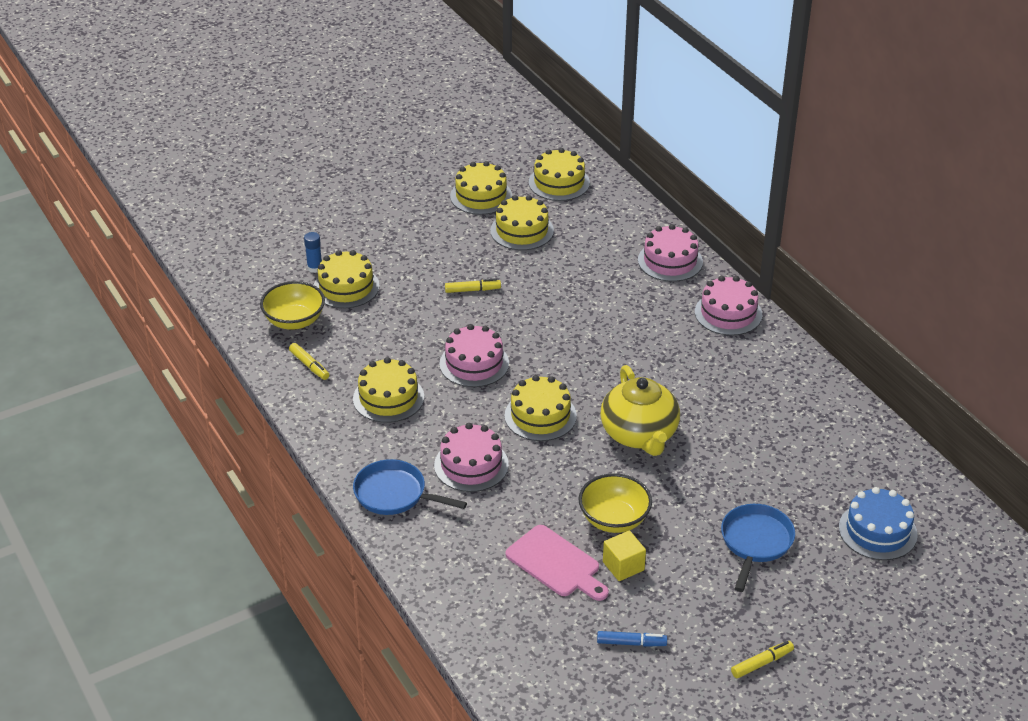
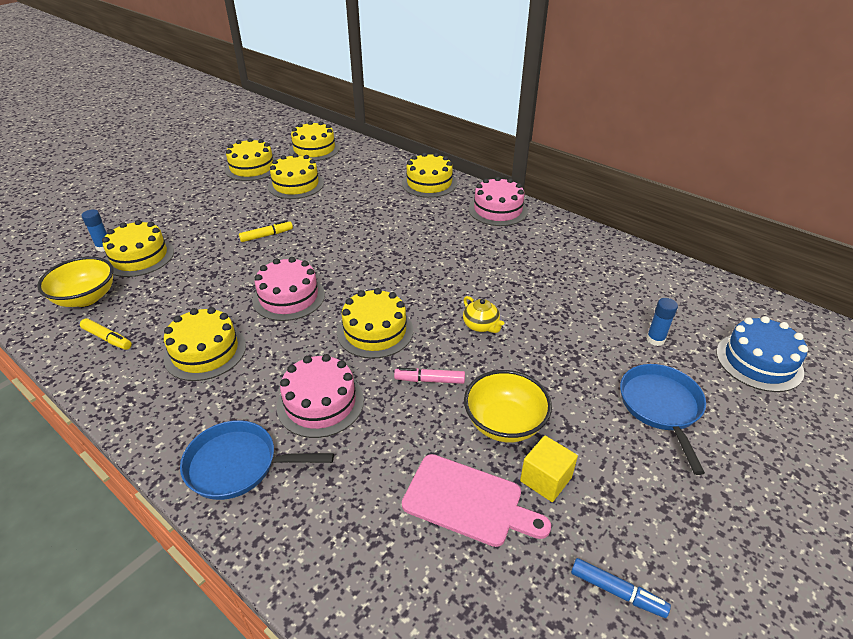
camera: 20 degrees left, 0 degrees up
blue marker [597,631,667,647] -> blue marker turned 45 degrees clockwise [571,558,671,618]
yellow teapot [600,365,680,456] -> yellow teapot [463,296,504,333], size x0.45
pink cake [638,224,703,282] -> yellow cake [402,152,457,198]
yellow marker [731,641,794,678] -> none
none -> pink marker [394,368,465,384]
none -> blue glue stick [646,298,678,346]

